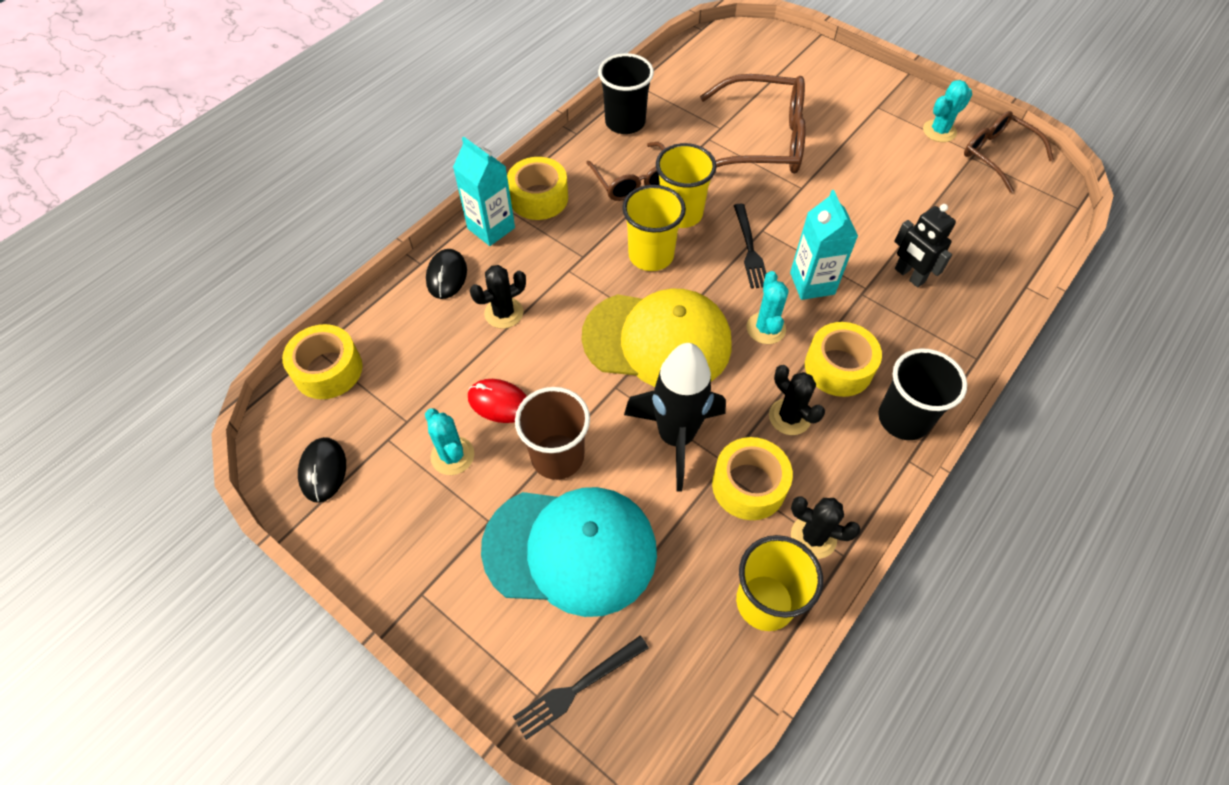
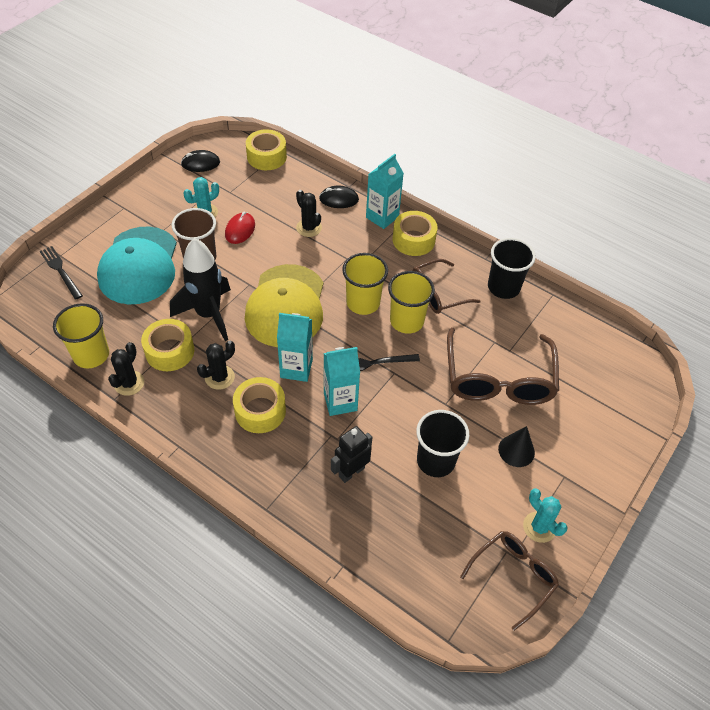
camera: 85 degrees right, 5 degrees down
turquoise cactus [747,271,789,344] -> turquoise carton [277,313,313,382]
black cup [878,348,967,440] -> black cup moved to [416,410,469,477]
none -> black cone [498,426,535,467]

